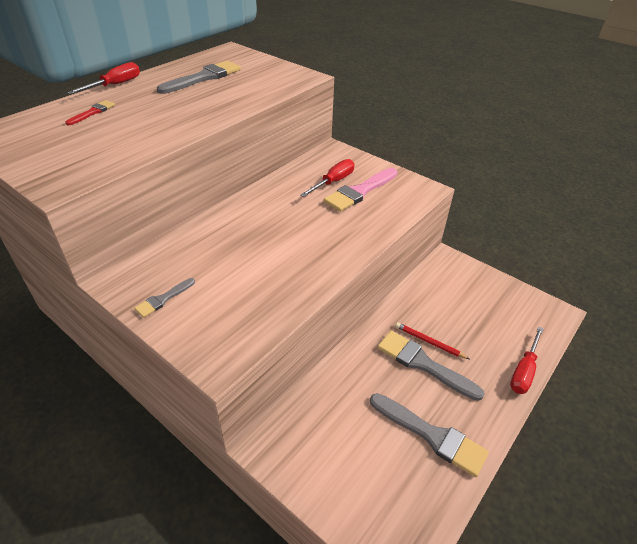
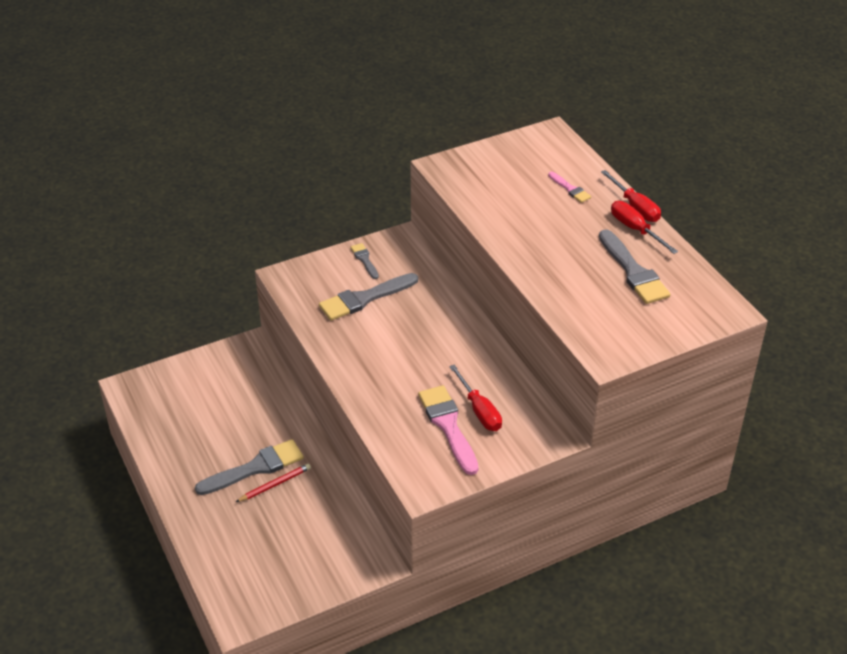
camera: 115 degrees right, 0 degrees up
red brush [65,100,115,125] -> pink brush [548,172,591,203]
grey brush [370,393,489,477] -> grey brush moved to [319,273,418,321]
red screwdriver [510,327,544,394] -> red screwdriver moved to [611,201,678,254]

